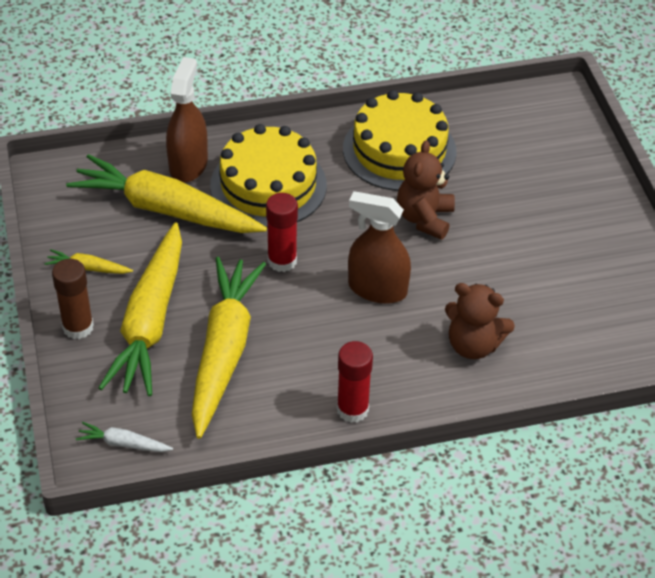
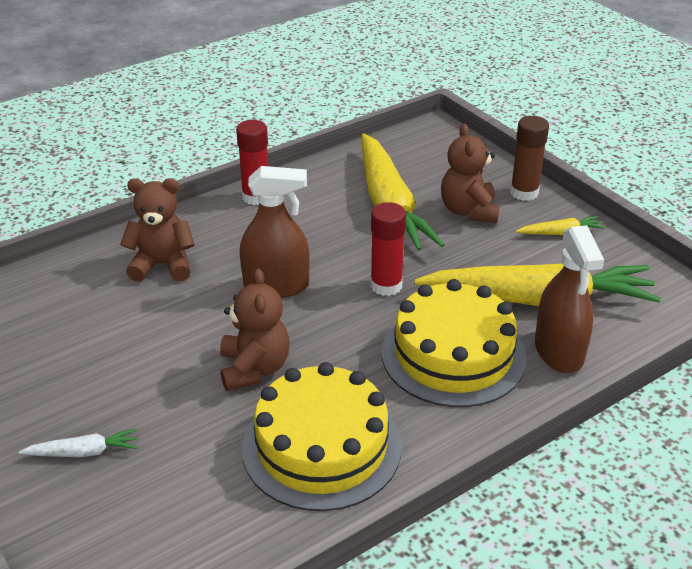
camera: 160 degrees right, 10 degrees down
white carrot [76,422,173,452] -> white carrot moved to [19,428,137,457]
yellow carrot [99,222,182,396] -> brown teddy bear [441,124,500,223]

